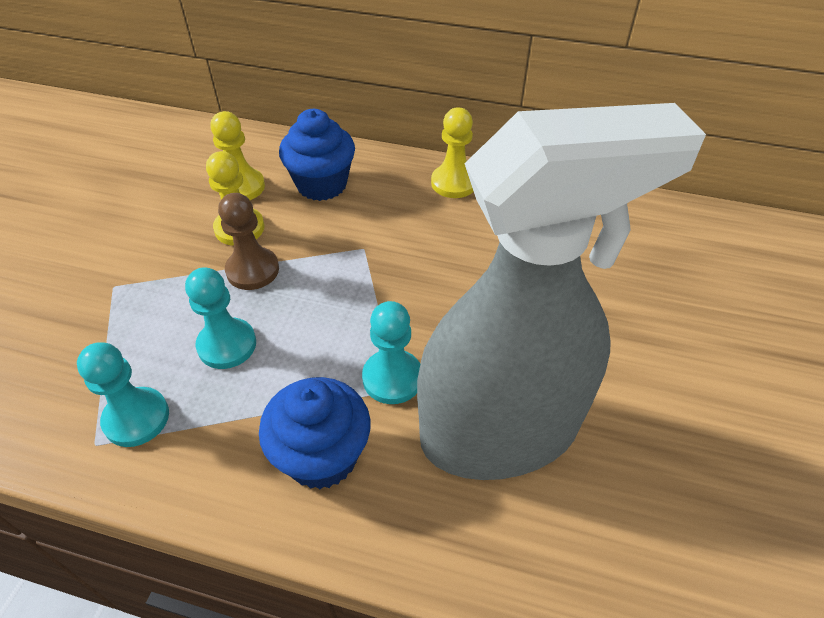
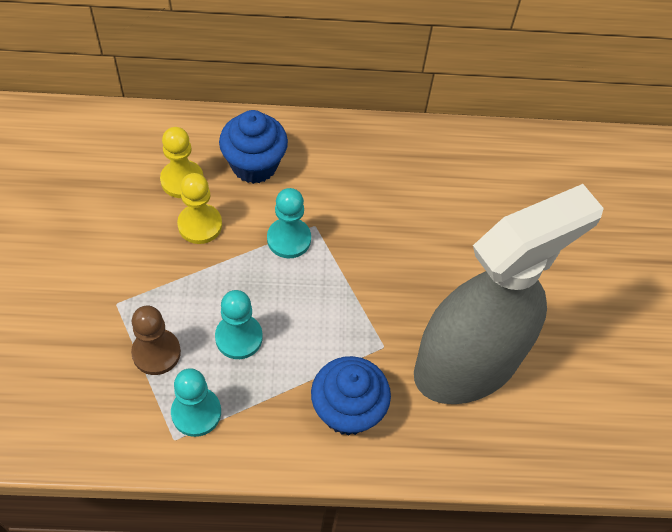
camera: 20 degrees left, 10 degrees up
brown pawn [218,193,279,290] -> brown pawn moved to [131,306,181,375]
turquoise pawn [362,301,420,404] -> turquoise pawn moved to [267,188,311,258]
yellow pawn [431,107,474,198] -> none

